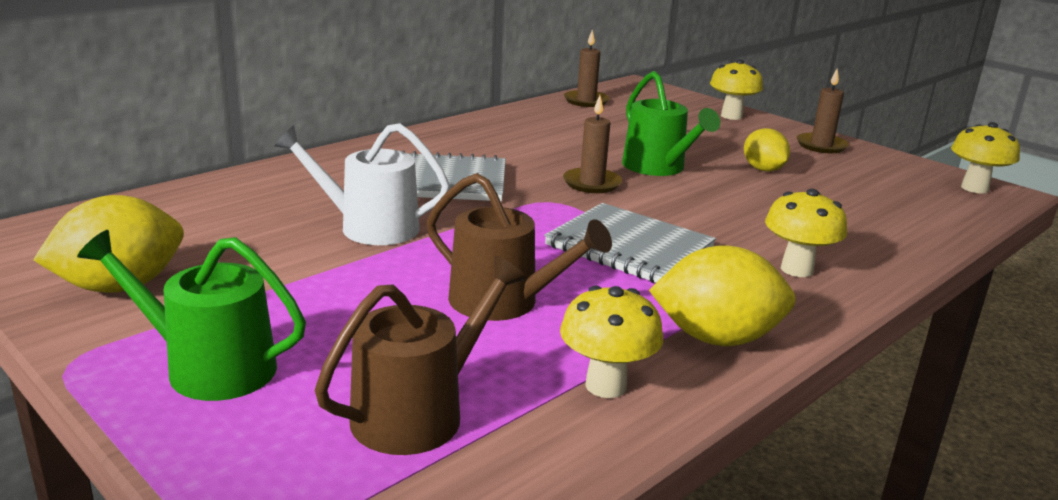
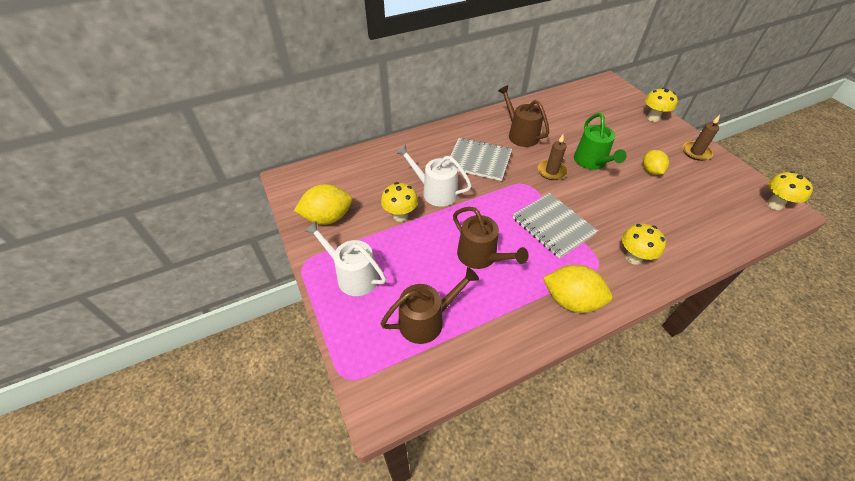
camera: 20 degrees right, 25 degrees up
green watering can [77,230,306,401] -> white watering can [305,221,386,296]
yellow mushroom [560,286,663,398] -> yellow mushroom moved to [381,182,418,222]
brown candle [564,30,610,107] -> none
none -> brown watering can [498,85,549,147]

